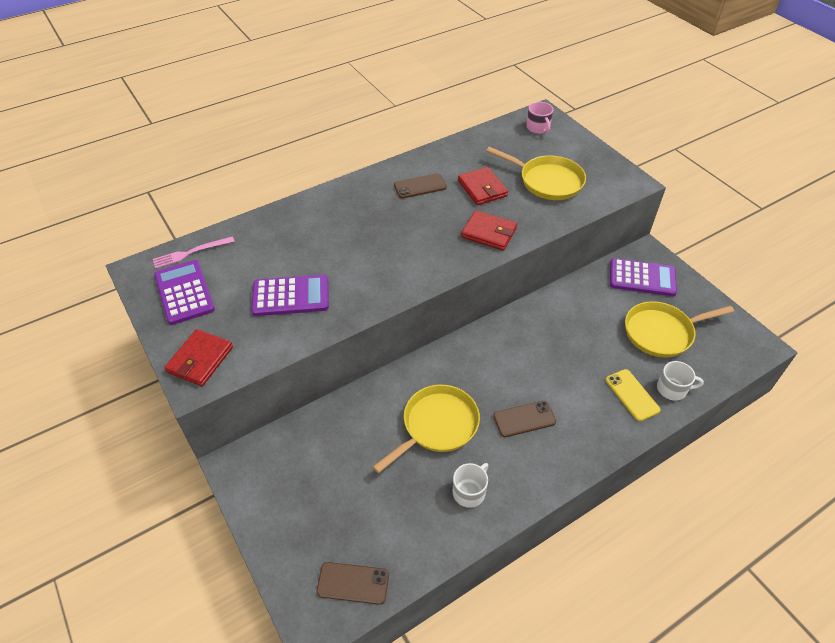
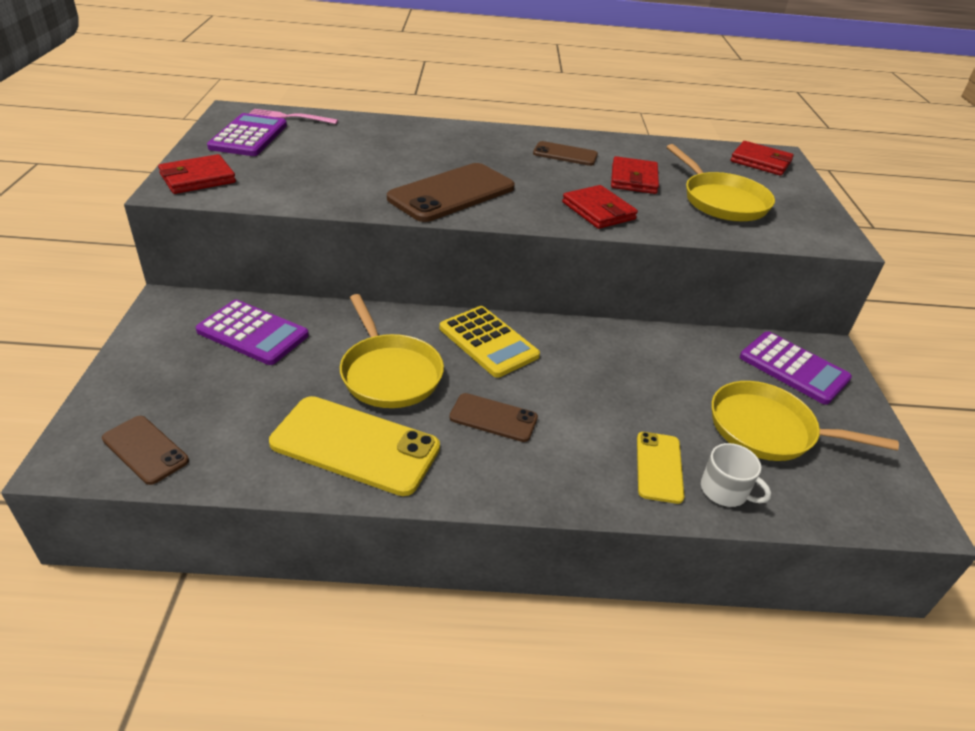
camera: 30 degrees right, 10 degrees down
purple calculator [251,275,329,316] -> purple calculator moved to [196,300,309,365]
yellow pan [373,385,480,473] -> yellow pan turned 75 degrees clockwise [340,294,444,408]
white mug [453,463,489,508] -> yellow phone [269,396,440,496]
pink mug [526,102,554,134] -> red wallet [731,141,794,176]
none -> brown phone [387,163,515,222]
none -> yellow calculator [440,306,540,378]

